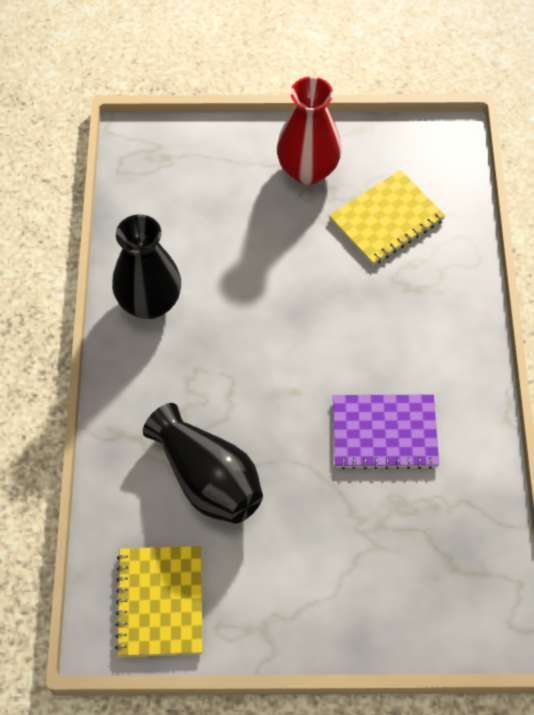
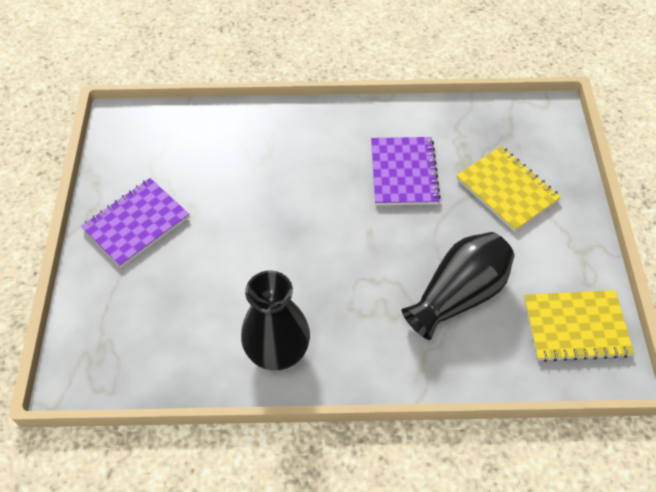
camera: 90 degrees left, 5 degrees down
red vase [277,77,342,185] -> purple notebook [81,178,189,267]
yellow notebook [329,170,445,265] -> yellow notebook moved to [456,146,561,232]

